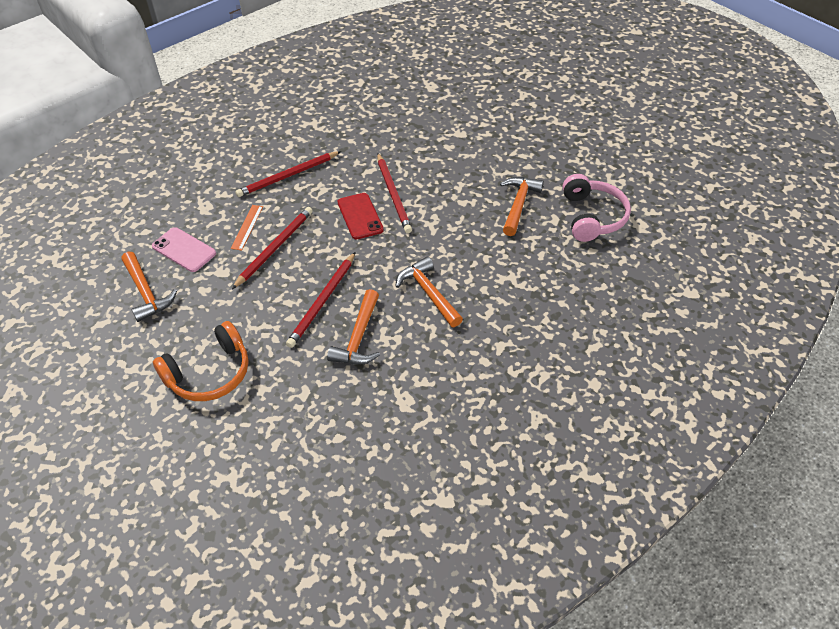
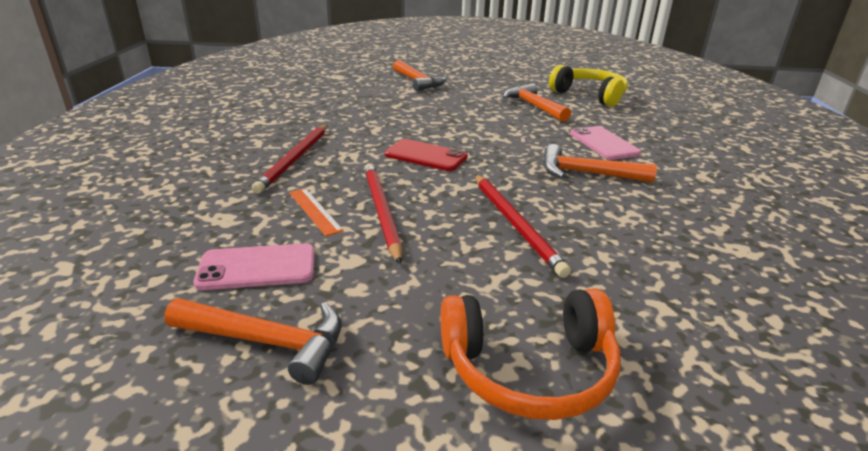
camera: 45 degrees left, 20 degrees down
orange headphones [153,321,248,401] -> orange headphones turned 75 degrees clockwise [441,289,620,420]
orange hammer [327,289,380,364] -> orange hammer moved to [393,60,447,91]
red pencil [377,153,412,233] -> none
pink headphones [563,174,631,242] -> yellow headphones [549,65,628,107]
none -> pink phone [570,126,641,160]

